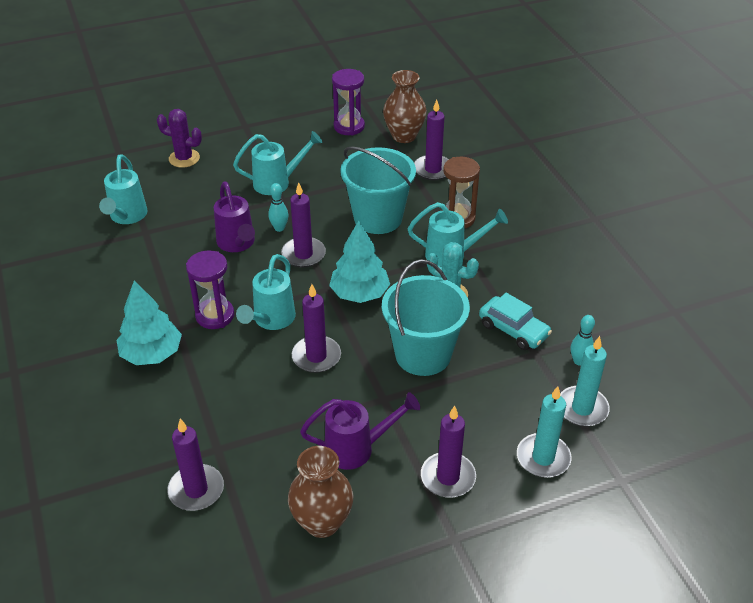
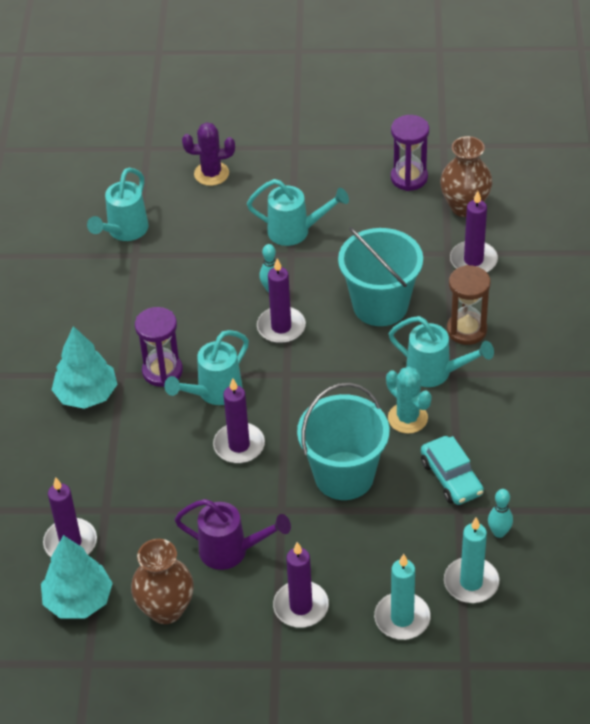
camera: 25 degrees right, 5 degrees up
purple cactus [157,109,202,168] -> purple cactus turned 45 degrees counterclockwise [182,122,235,186]
purple watering can [214,181,255,252] -> none
turquoise tree [329,221,390,303] -> turquoise tree moved to [41,535,113,619]

